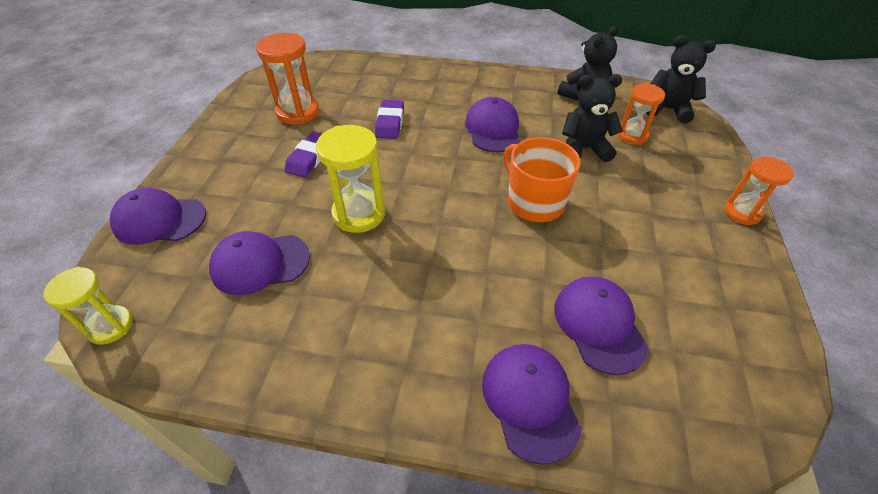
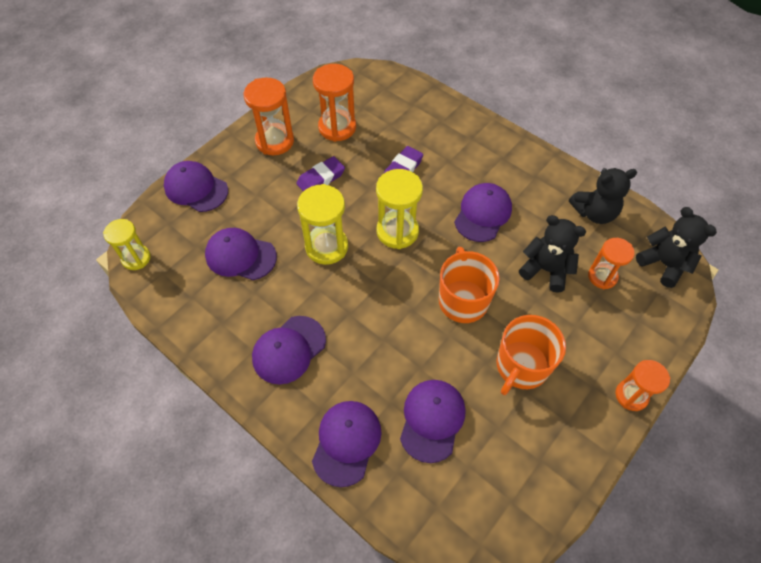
camera: 30 degrees right, 10 degrees up
none -> orange hourglass [244,78,294,155]
none -> purple cap [252,316,326,384]
none -> yellow hourglass [376,169,423,249]
none -> orange mug [497,315,566,395]

